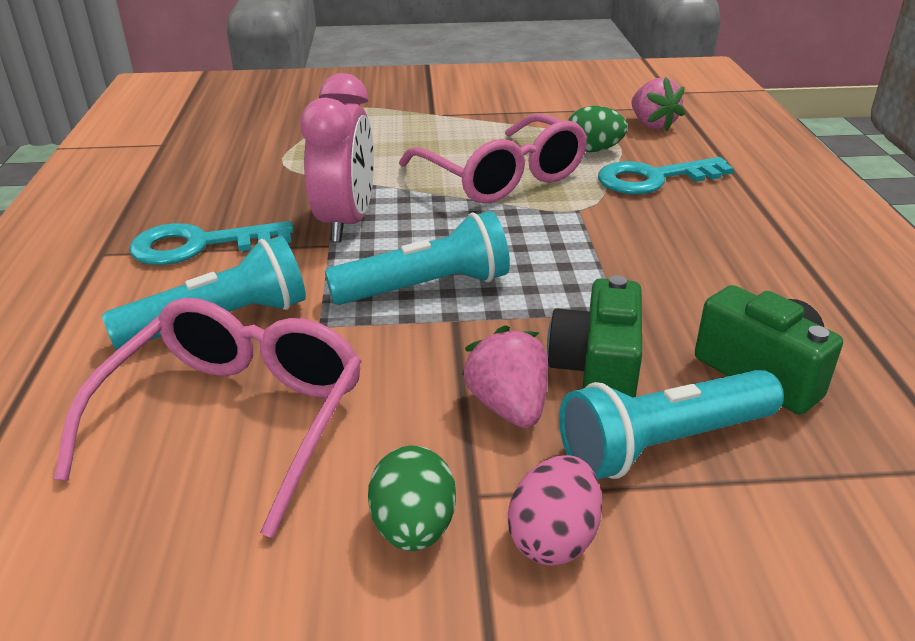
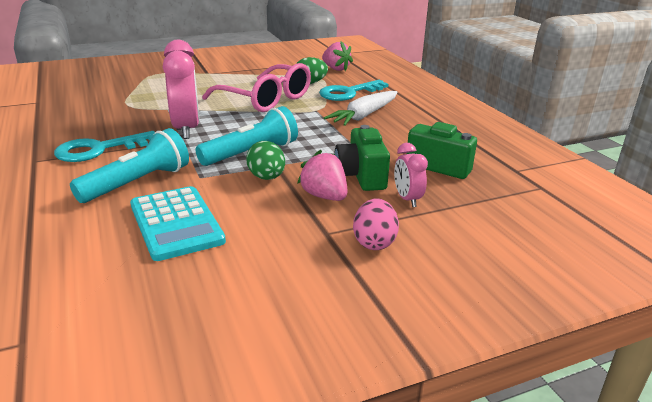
camera: 20 degrees left, 5 degrees down
pink glasses [54,298,362,538] -> turquoise calculator [130,186,226,261]
green egg [368,445,456,551] -> green egg moved to [246,141,285,180]
turquoise flashlight [559,369,784,479] -> pink clock [394,143,428,207]
none -> white carrot [324,91,397,126]

